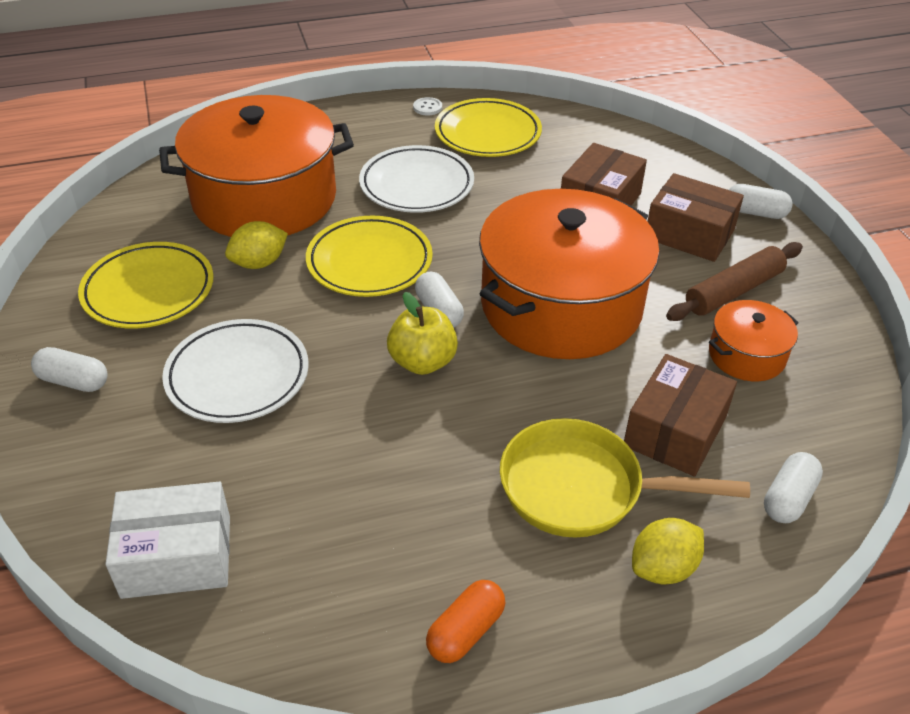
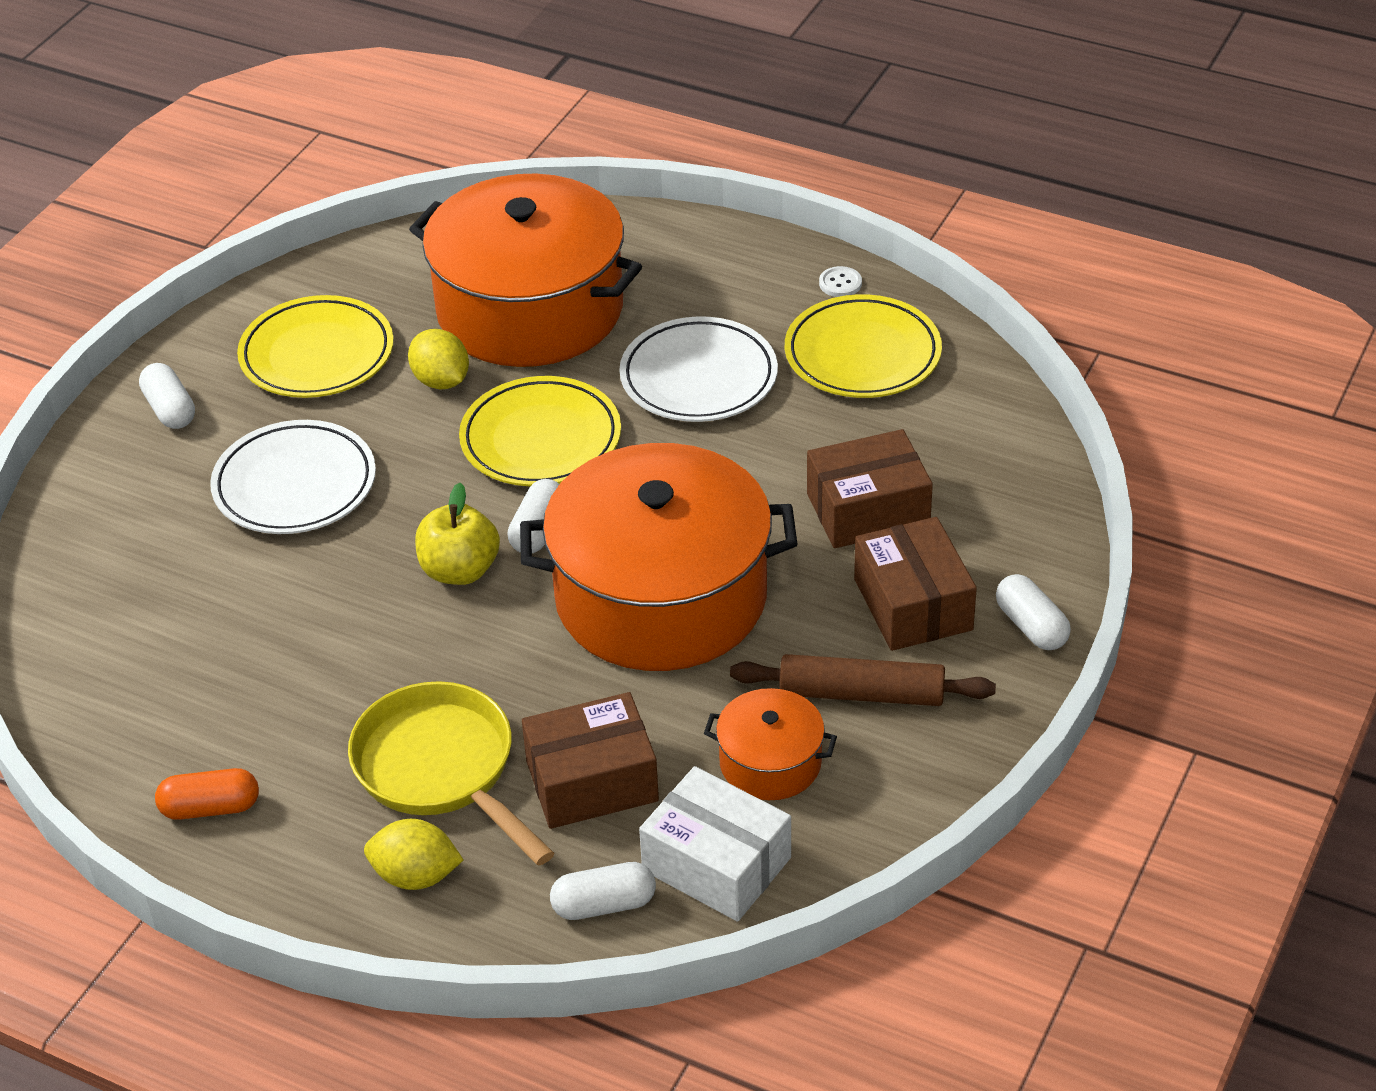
camera: 45 degrees right, 0 degrees up
white box [105,482,230,599] -> white box moved to [639,766,791,922]
yellow lemon [225,221,288,269] -> yellow lemon turned 45 degrees clockwise [408,329,469,390]

